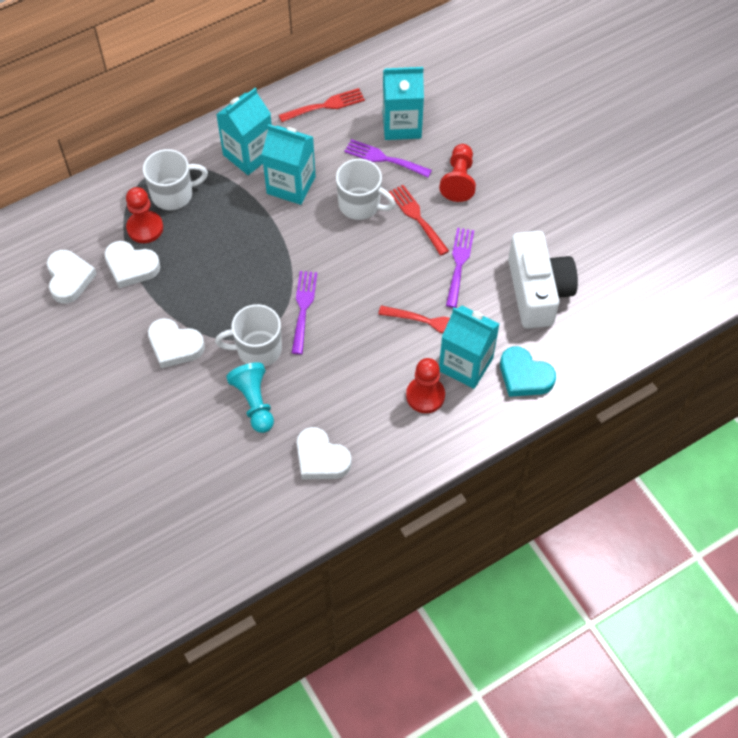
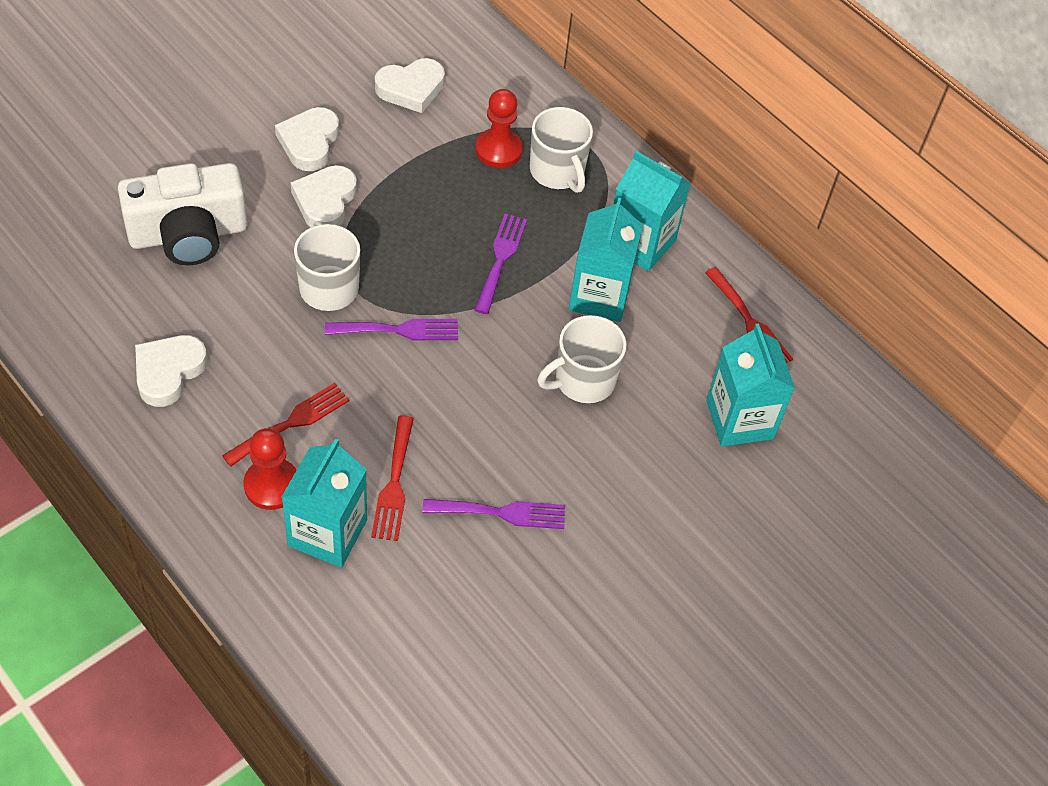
camera: 75 degrees right, 5 degrees down
white heart [104,241,160,288] -> white heart moved to [275,107,339,171]
turquoise pawn [226,362,274,433] -> none
white mug [336,159,395,220] -> white mug turned 45 degrees clockwise [537,315,627,403]
purple fork [344,139,432,178] -> purple fork moved to [474,214,527,314]
red fork [389,185,449,256] -> red fork moved to [222,383,349,467]
red pawn [439,144,476,202] -> none
turquoise heart [500,347,556,397] -> none
white camera [508,231,578,329] -> white camera moved to [118,163,247,266]

